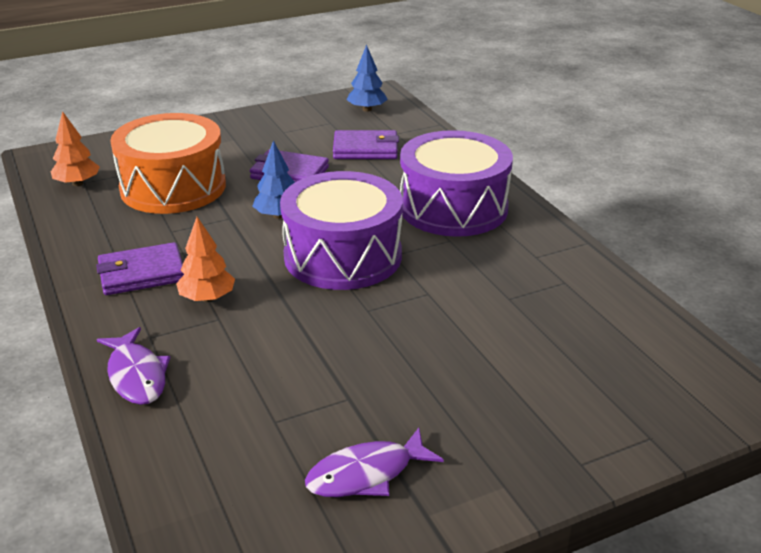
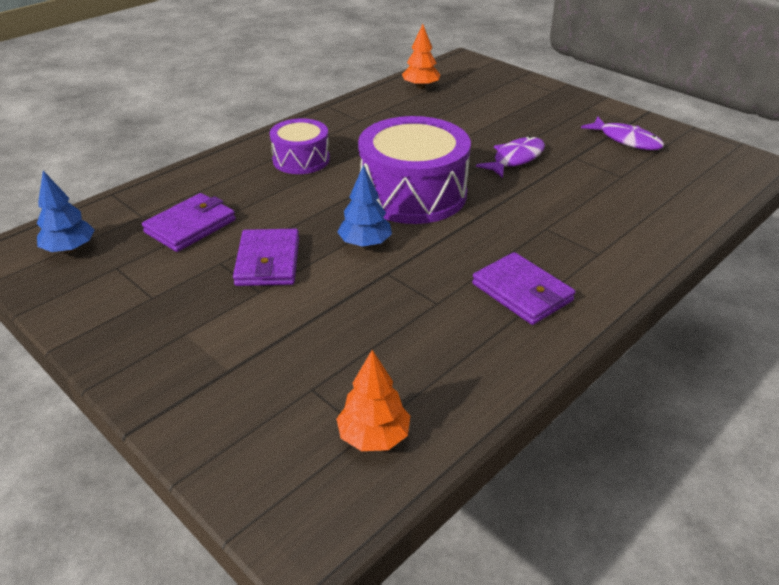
camera: 110 degrees left, 5 degrees up
purple fish [97,327,171,405] -> purple fish moved to [476,136,545,178]
orange drum [110,113,226,214] -> none
orange tree [176,217,235,302] -> orange tree moved to [402,24,440,89]
purple wallet [333,130,399,159] -> purple wallet turned 60 degrees clockwise [142,193,236,252]
purple drum [400,130,513,237] -> purple drum [270,118,330,174], size x0.57

